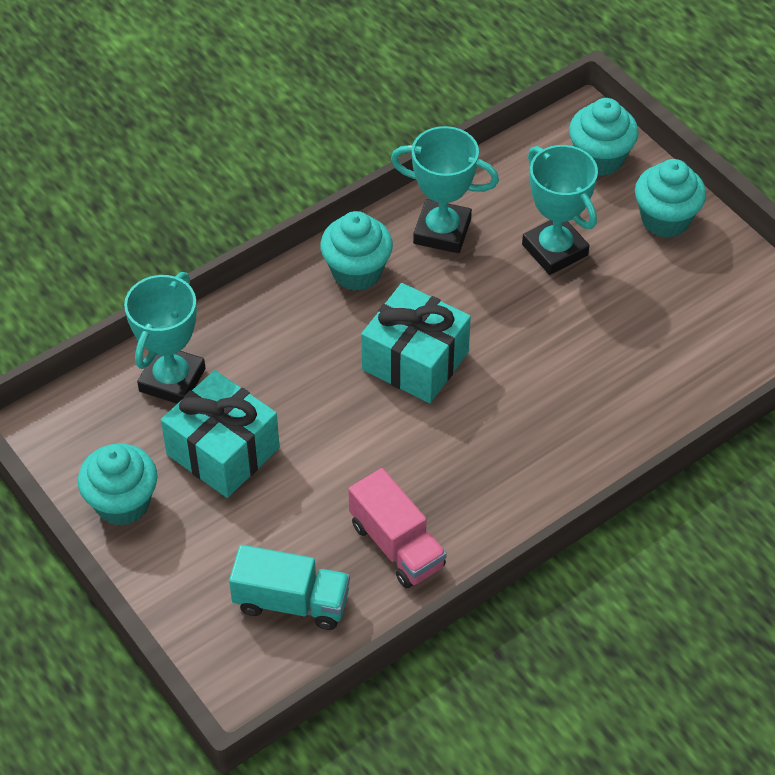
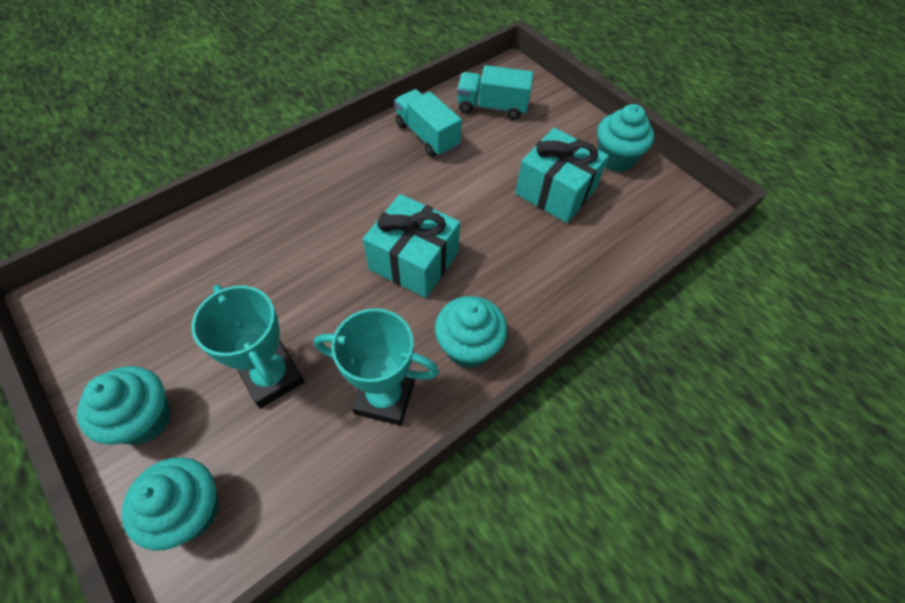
camera: 175 degrees right, 5 degrees up
turquoise trophy [124,272,205,404] -> none
pink truck [348,468,447,588] -> turquoise truck [394,89,462,157]

